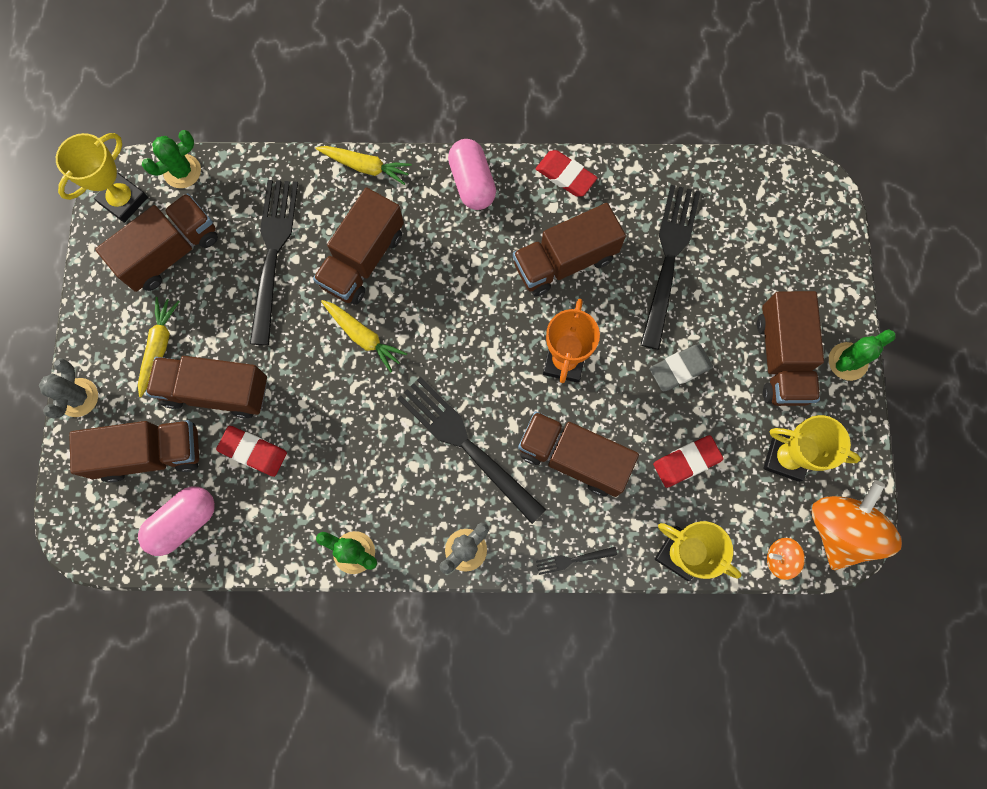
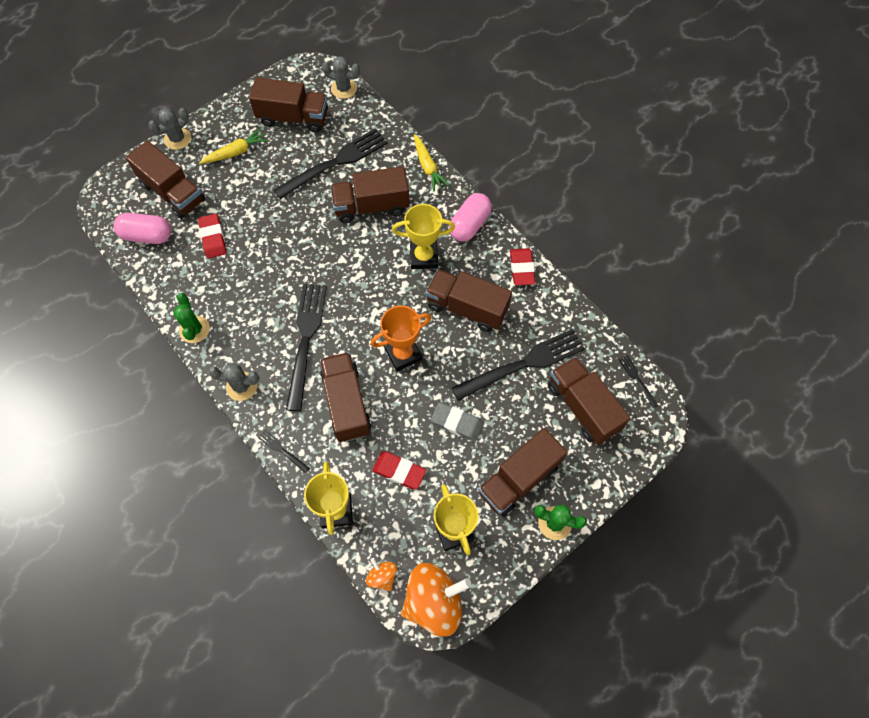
camera: 50 degrees right, 10 degrees down
yellow trophy [56,133,148,223] -> yellow trophy moved to [392,204,455,269]
green cactus [142,130,201,188] -> grey cactus [322,56,360,99]
brown truck [146,356,267,419] -> brown truck moved to [548,356,631,445]
yellow carrot [321,300,407,372] -> none
none -> black fork [618,355,659,408]

